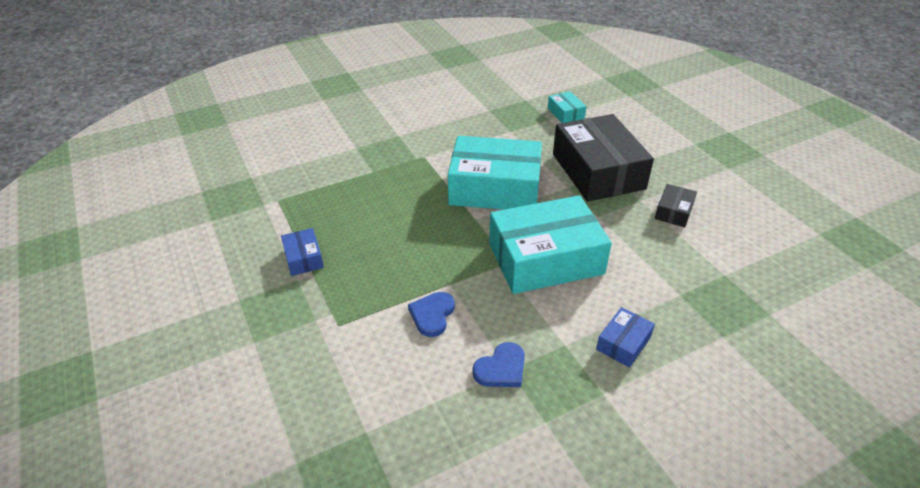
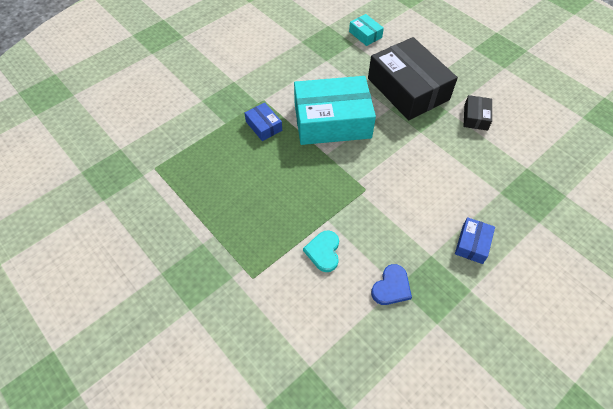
camera: 15 degrees left, 15 degrees up
blue box [281,228,324,276] -> blue box moved to [245,102,282,141]
blue heart [408,292,455,337] -> turquoise heart [303,230,339,272]
turquoise box [489,195,612,294] -> none

